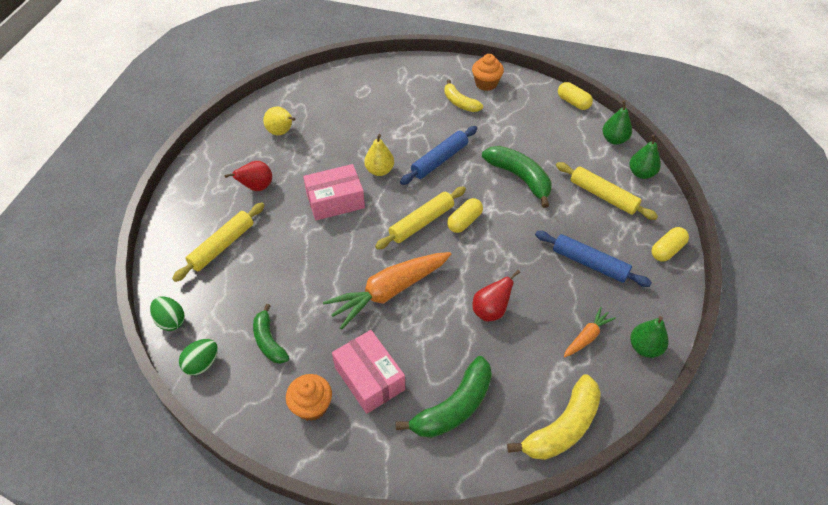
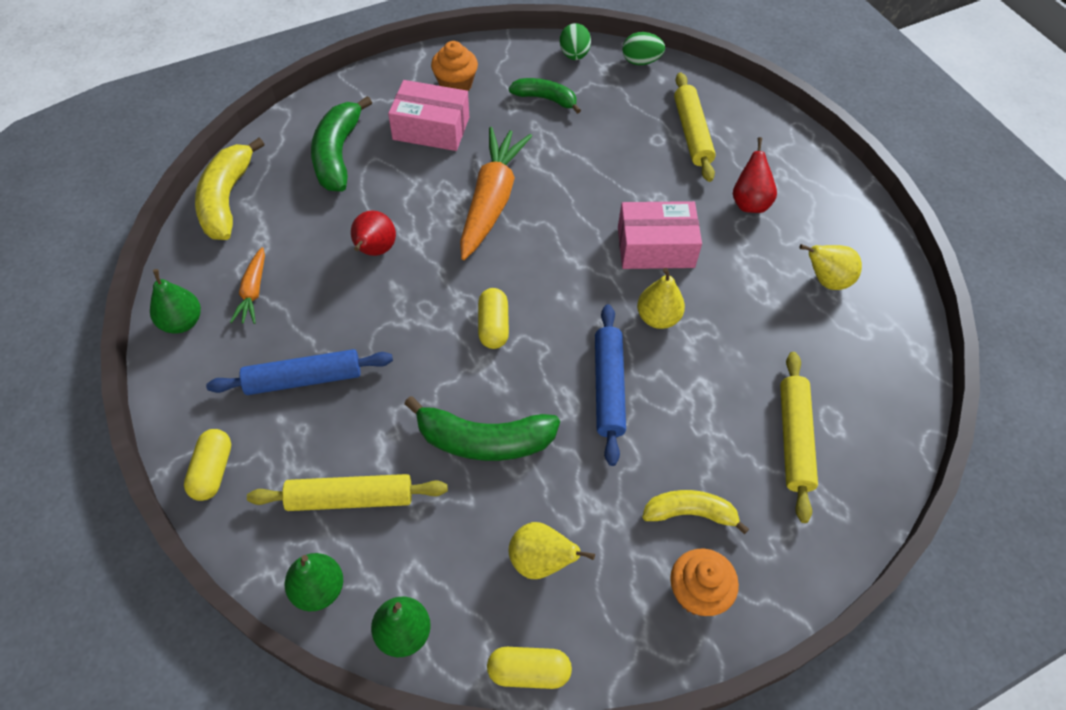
camera: 135 degrees right, 5 degrees up
pink box [303,164,365,220] -> pink box turned 60 degrees clockwise [618,201,702,269]
yellow rolling pin [375,186,466,249] -> yellow rolling pin moved to [780,352,818,523]
none -> yellow pear [509,522,595,579]

